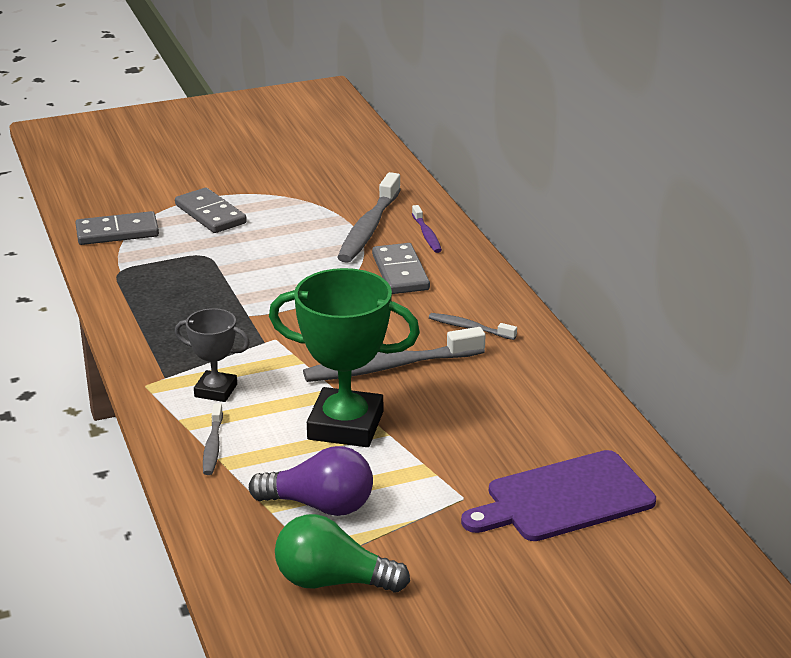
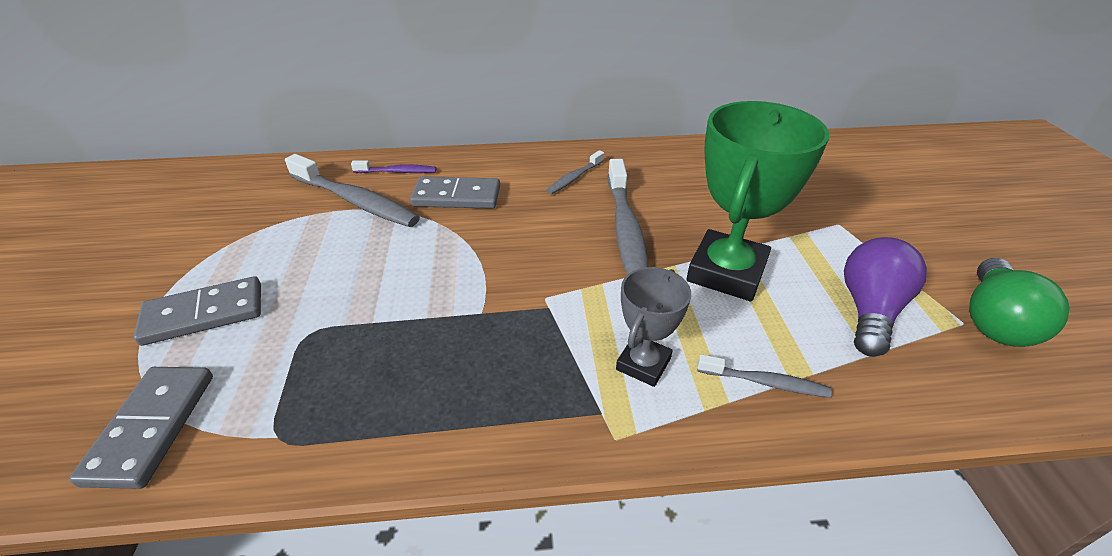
camera: 75 degrees left, 10 degrees up
purple cutting board [461,450,656,541] -> none

